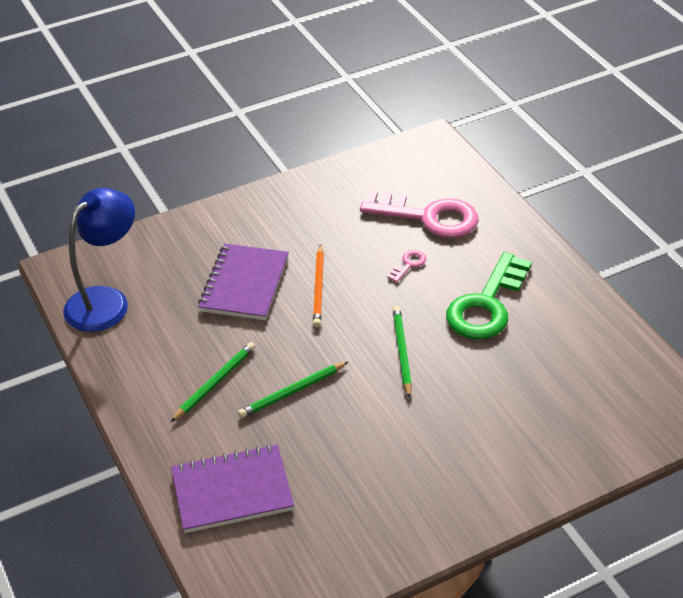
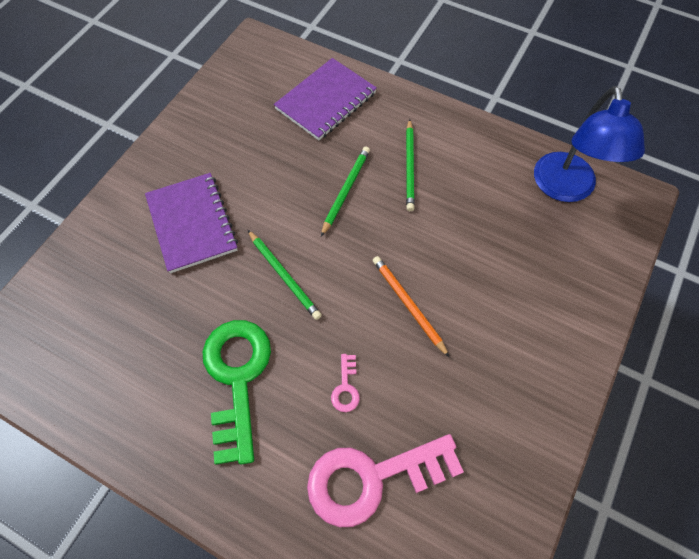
camera: 145 degrees right, 20 degrees up
purple notebook [198,244,289,320] -> purple notebook moved to [145,173,238,273]

